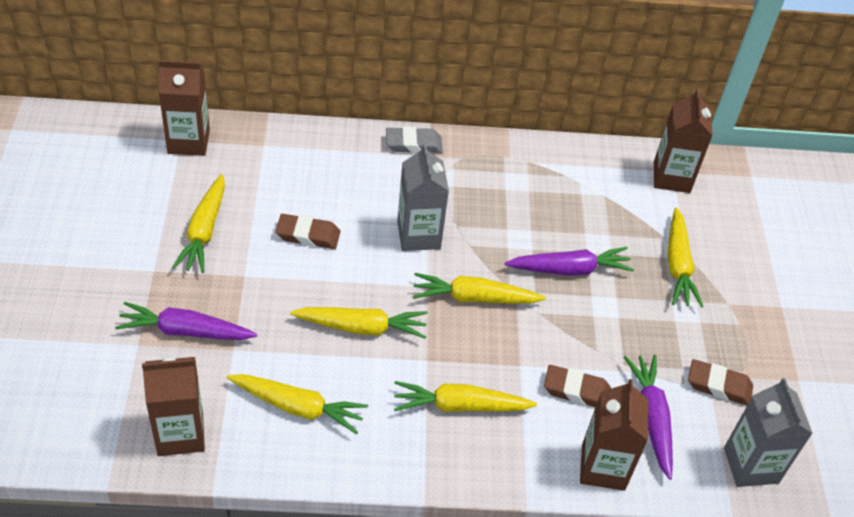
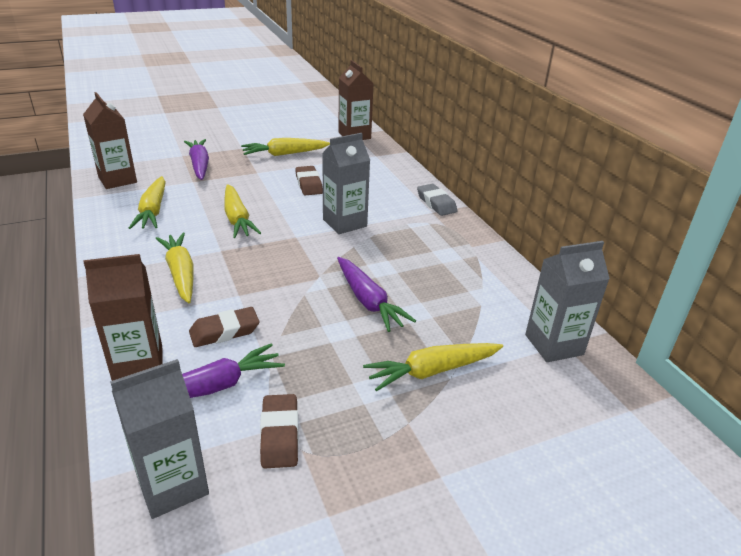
camera: 70 degrees right, 15 degrees down
yellow carrot [413,273,546,304] -> none
brown eraser [544,365,611,407] -> brown eraser turned 75 degrees clockwise [189,307,259,347]
brown carton [654,89,713,193] -> grey carton [525,241,610,362]

